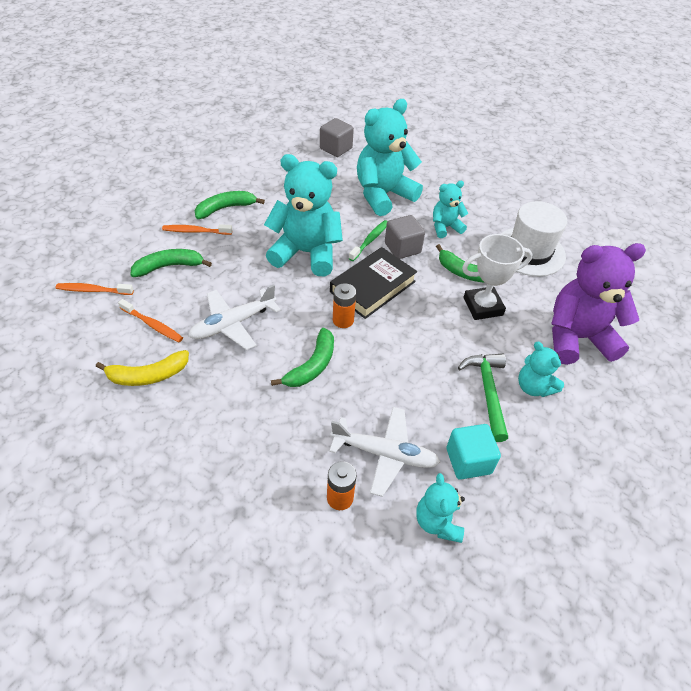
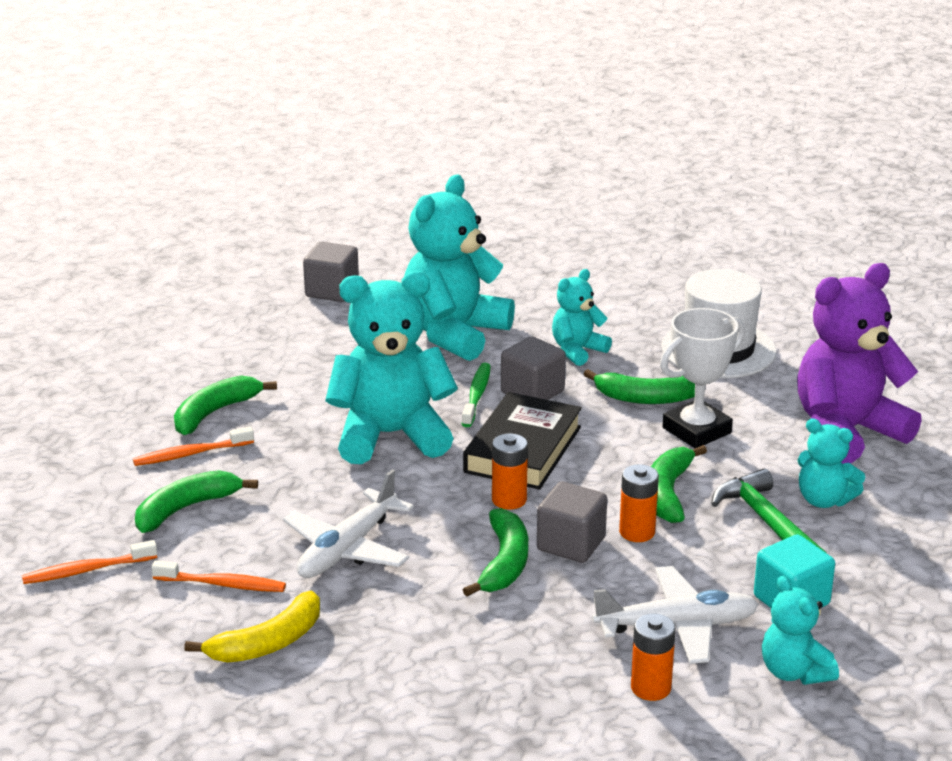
camera: 20 degrees left, 20 degrees down
none -> grey cube [537,482,607,563]
none -> orange battery [619,464,659,542]
none -> green banana [651,445,707,523]

